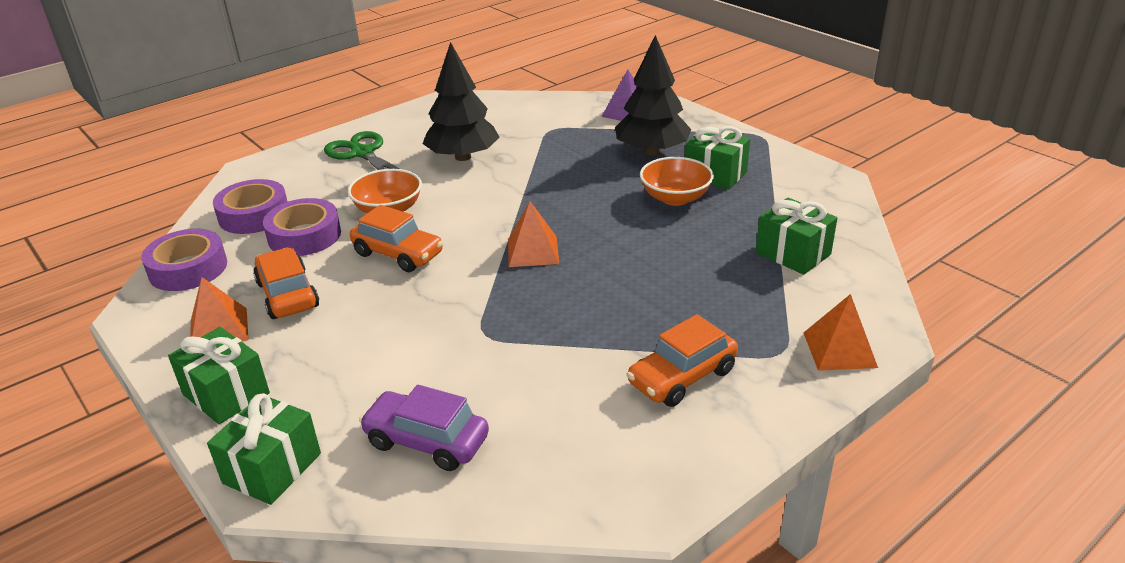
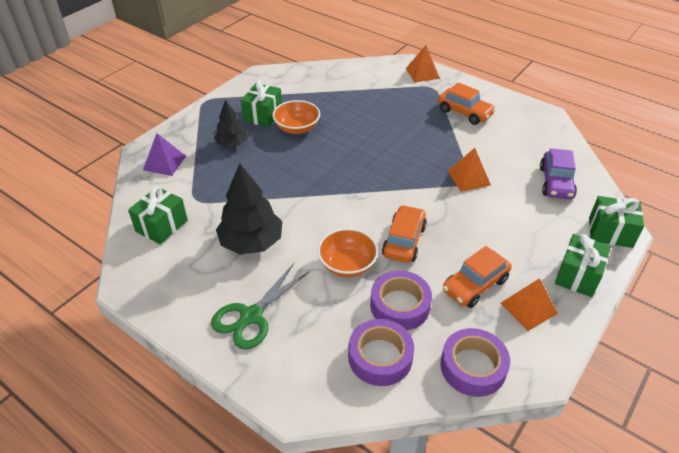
camera: 105 degrees left, 10 degrees up
orange pyramid [508,201,559,267] -> orange pyramid moved to [447,148,491,192]
black tree [615,35,692,155] -> black tree [214,100,247,147], size x0.60
green gift [756,197,837,275] -> green gift moved to [128,186,188,245]

